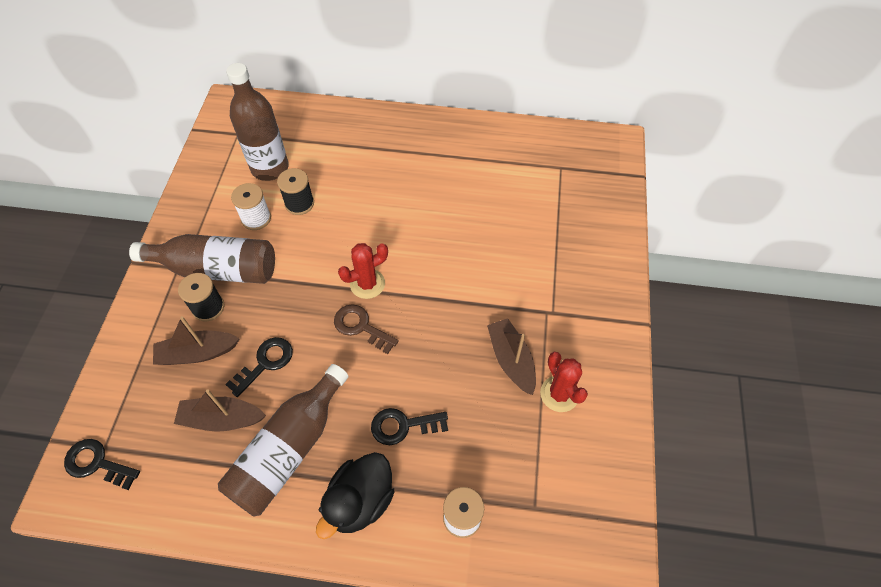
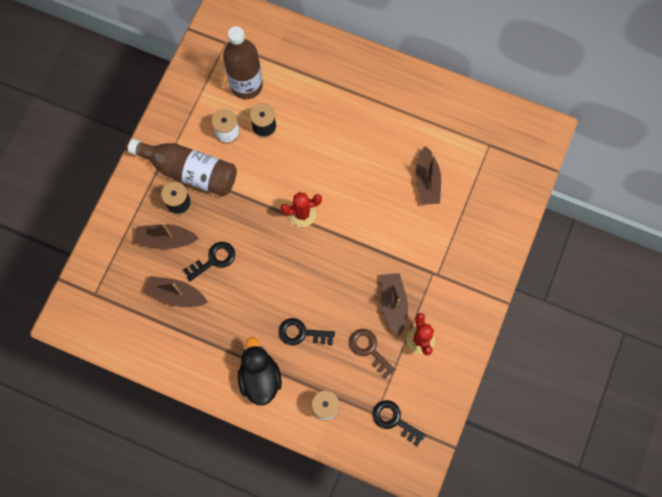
camera: 15 degrees right, 15 degrees up
black key [64,439,140,490] -> black key moved to [373,400,426,447]
brown bottle [218,364,349,516] -> none
black duck [316,452,395,539] -> black duck turned 120 degrees clockwise [238,337,282,406]
brown key [334,304,399,354] -> brown key moved to [349,329,396,379]
none -> brown boat [416,146,441,205]

